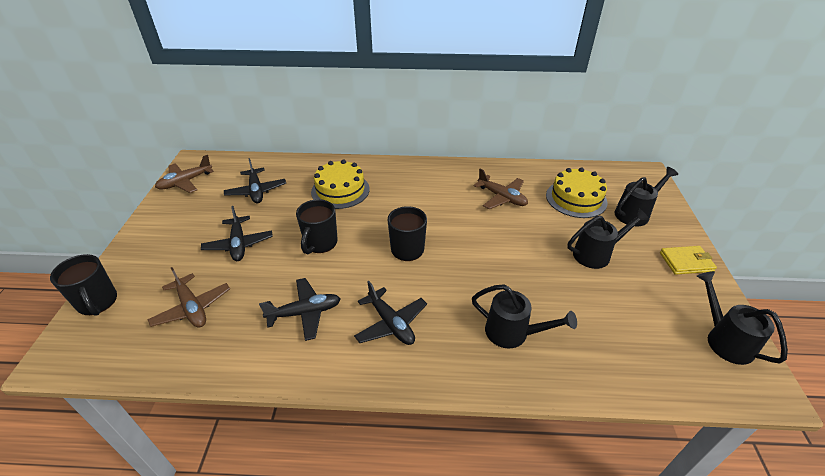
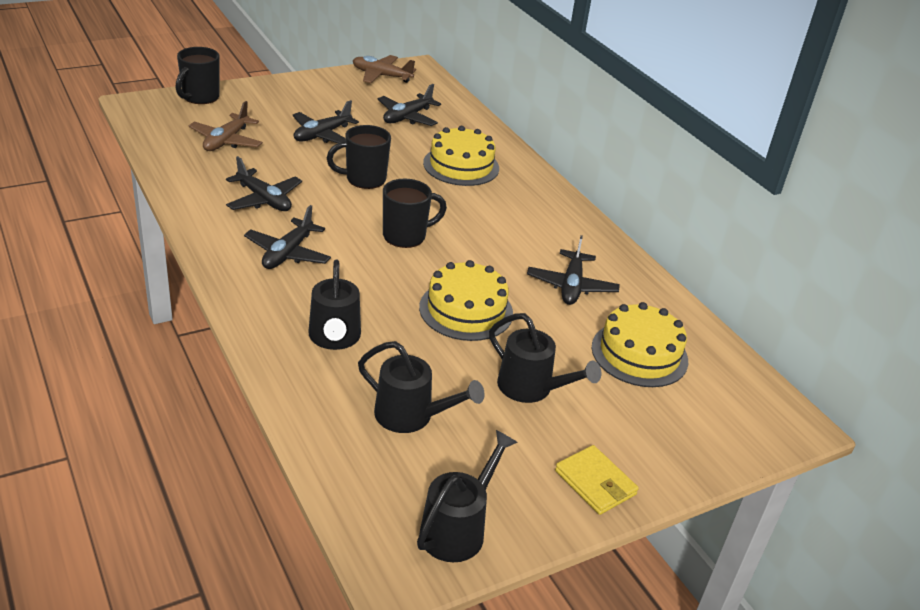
camera: 55 degrees right, 5 degrees down
brown plane [473,169,528,209] -> black plane [527,235,620,305]
black watering can [614,167,678,226] -> black watering can moved to [358,341,485,433]
none -> yellow cake [419,260,513,341]

